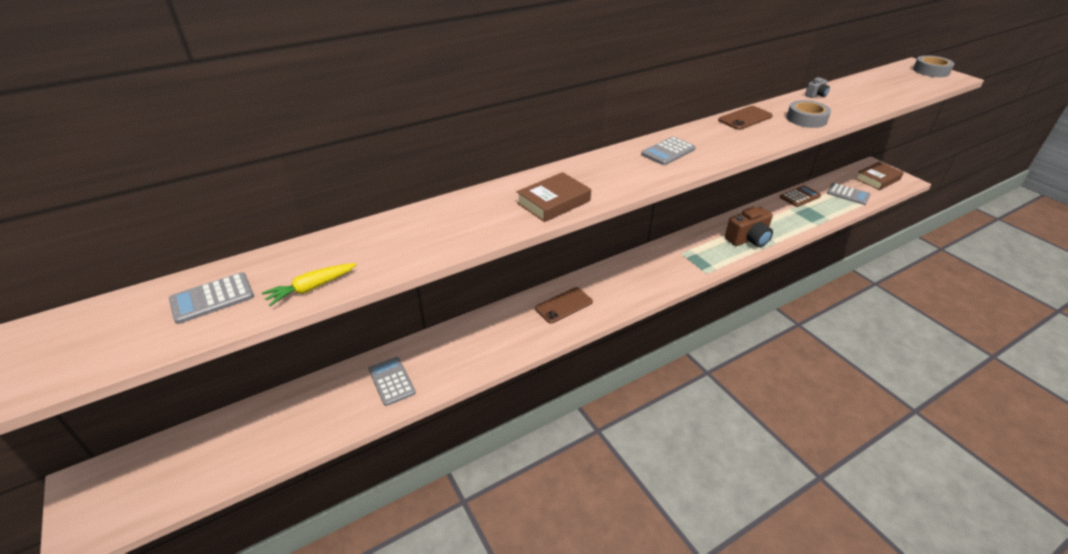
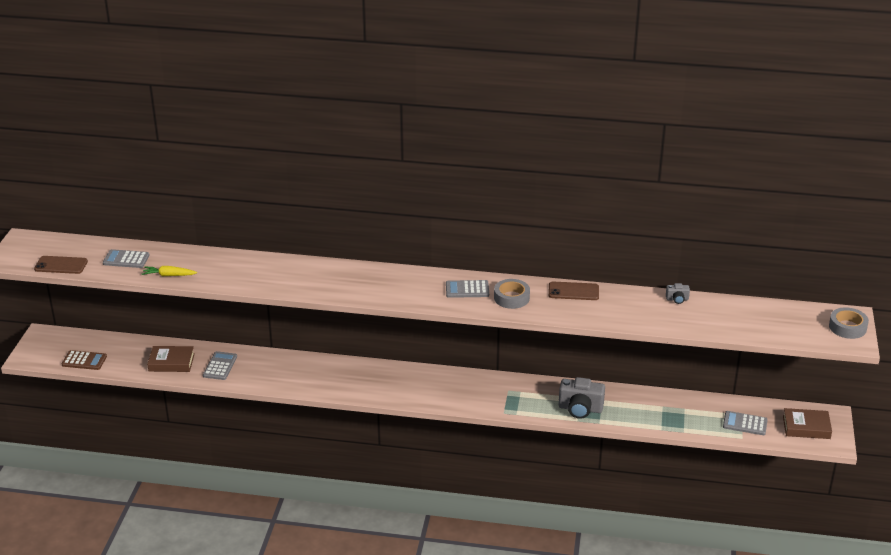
camera: 40 degrees right, 5 degrees down
brown book [517,172,591,222] -> brown book moved to [147,346,195,372]
brown phone [535,287,593,324] -> brown phone moved to [34,256,88,274]
brown camera [725,207,773,247] -> grey camera [559,377,605,419]
brown calculator [780,185,821,207] -> brown calculator moved to [62,350,107,370]
grey tape [787,100,831,128] -> grey tape moved to [494,279,530,309]
grey calculator [827,183,871,205] -> grey calculator turned 120 degrees clockwise [723,411,768,435]

